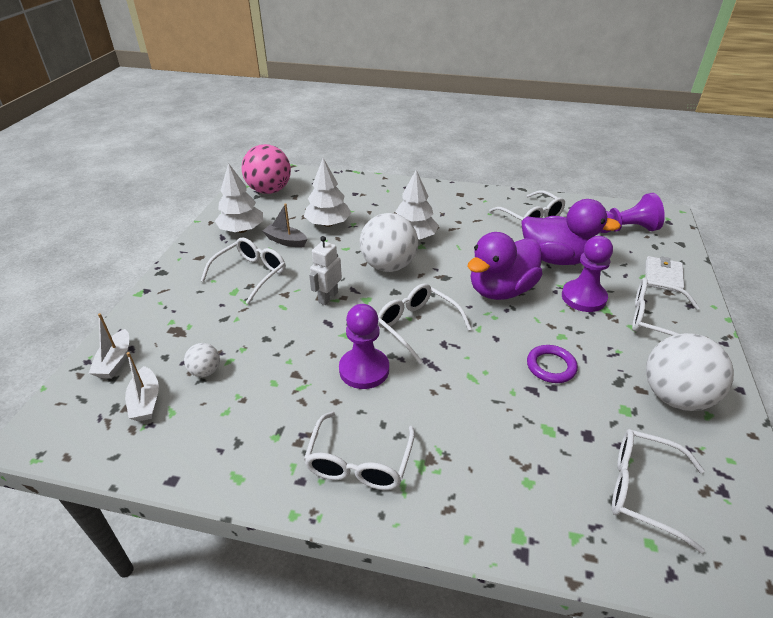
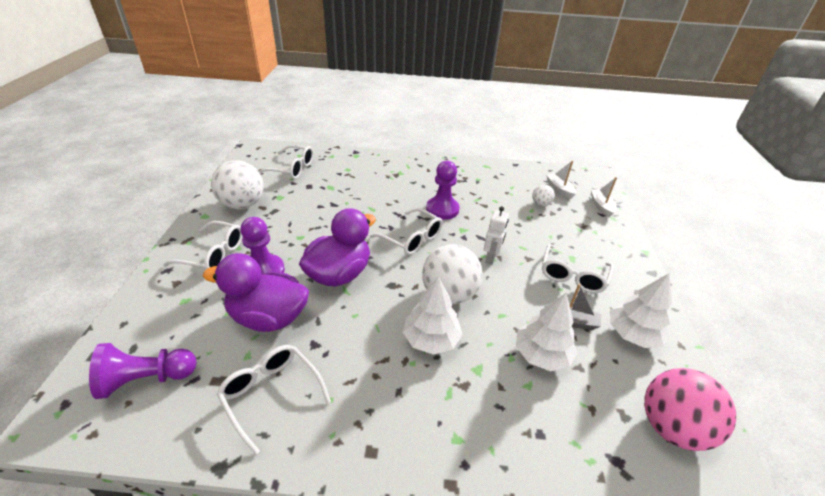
camera: 170 degrees right, 0 degrees up
white glasses [304,412,415,490] -> none
purple ring [527,345,578,383] -> none
white wallet [645,256,684,293] -> none

